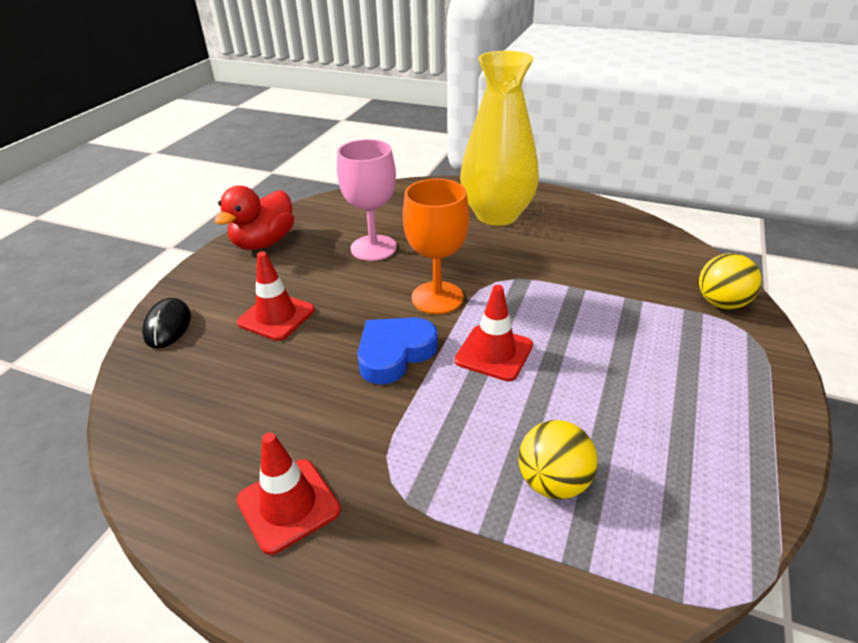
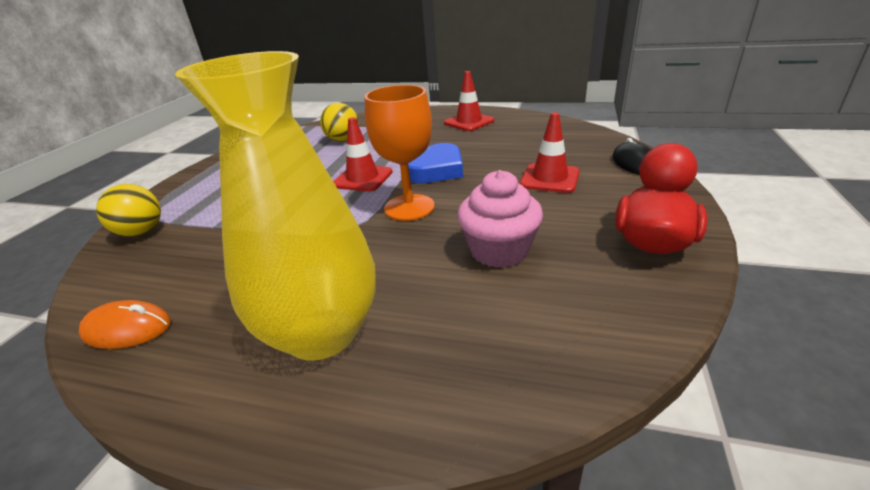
camera: 175 degrees right, 5 degrees down
pink goblet [337,139,397,261] -> pink cupcake [457,170,543,268]
none -> orange mouse [78,300,171,349]

